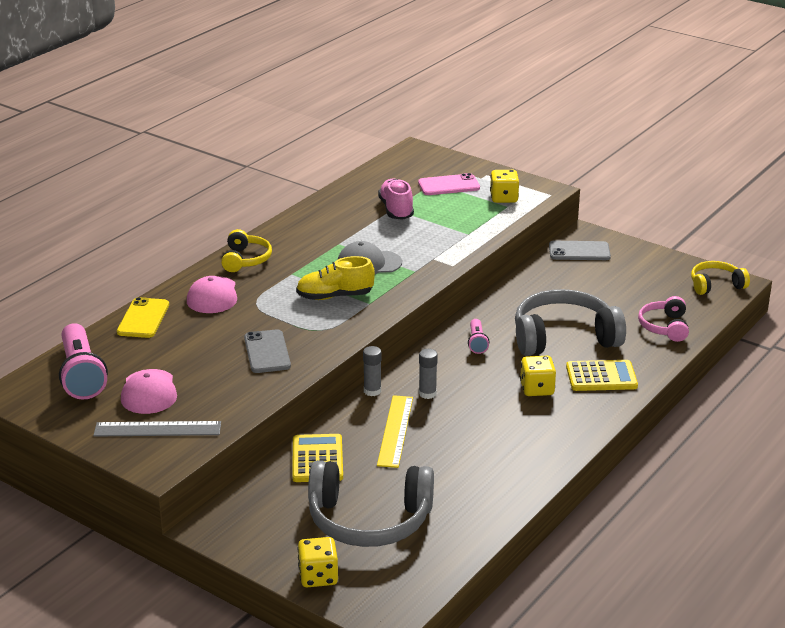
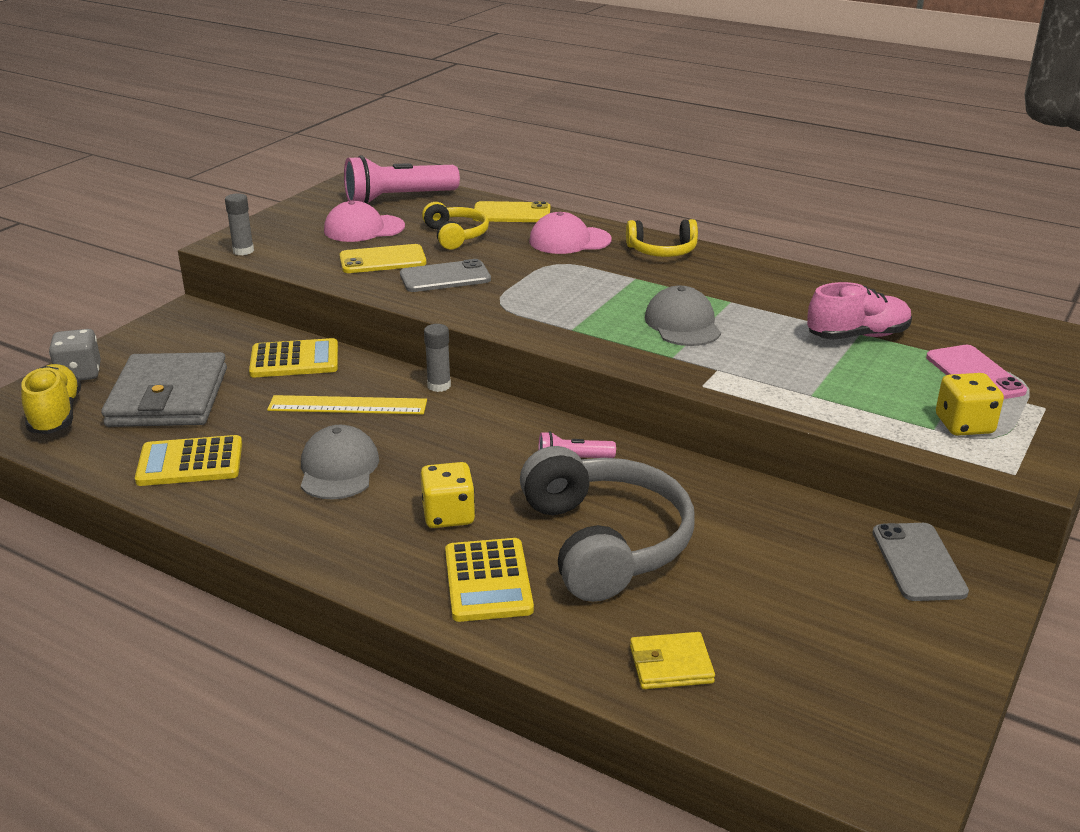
camera: 85 degrees right, 0 degrees up
grey ruler [93,421,221,437] -> none
yellow shoe [296,256,375,300] -> yellow shoe moved to [21,364,81,434]
yellow dice [298,537,338,587] -> grey dice [49,329,101,381]
grey headphones [308,460,434,547] -> grey wallet [101,352,227,427]
grey glue stick [419,349,438,399] -> grey glue stick moved to [225,193,254,255]
pink headphones [638,296,689,342] -> yellow wallet [630,632,715,689]
yellow headphones [691,261,750,295] -> yellow headphones moved to [422,202,489,249]
none -> yellow calculator [135,435,242,486]
none -> grey cap [301,425,379,500]
none -> yellow phone [340,244,426,273]

